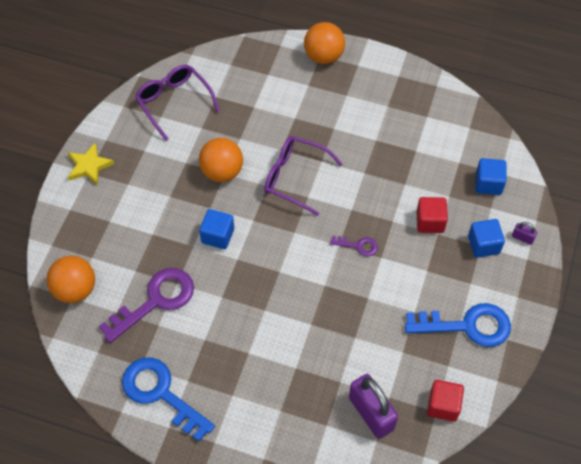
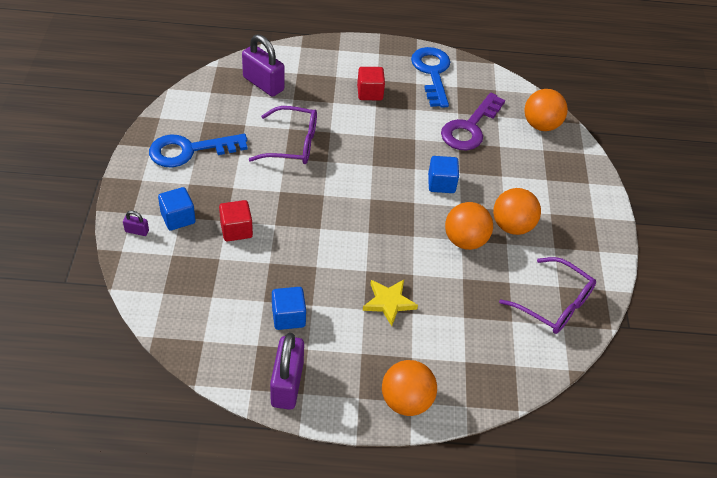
camera: 160 degrees right, 10 degrees down
yellow star [68,142,114,186] -> yellow star moved to [363,280,418,326]
blue key [122,357,215,442] -> blue key turned 120 degrees counterclockwise [411,47,450,108]
purple glasses [264,136,343,216] -> purple glasses moved to [249,106,317,164]
purple key [330,236,378,256] -> none
red cube [427,380,464,422] -> red cube moved to [357,67,385,100]
blue cube [475,158,507,195] -> blue cube moved to [272,287,306,330]
none -> purple padlock [270,333,304,410]
none -> orange ball [493,188,541,235]

